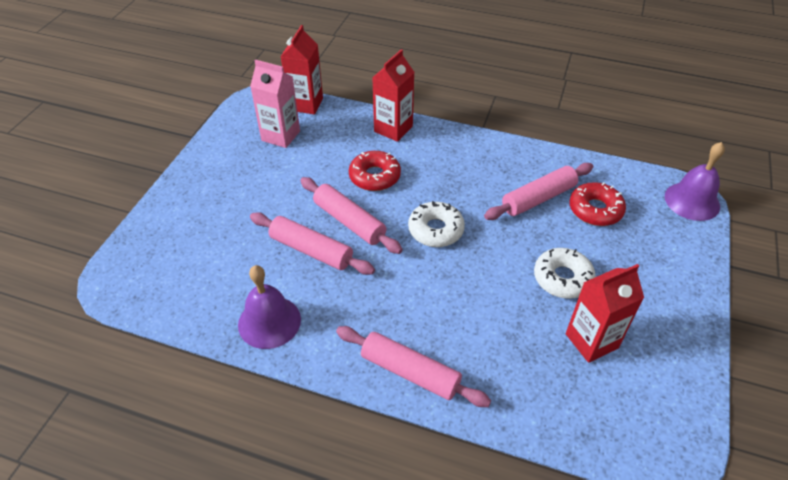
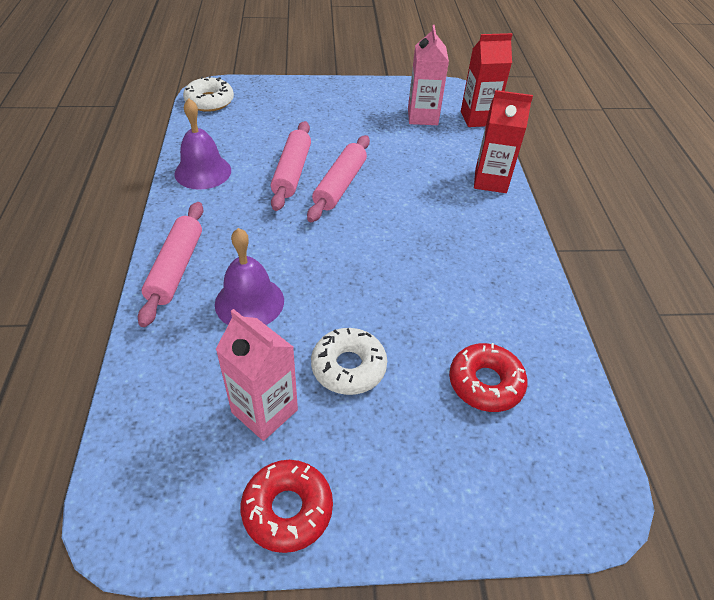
camera: 65 degrees right, 0 degrees up
red donut [349,151,401,191] -> red donut moved to [241,460,333,553]
white donut [408,201,465,247] -> white donut moved to [183,76,234,112]
pink rolling pin [484,163,593,220] -> none
red carton [566,264,644,363] -> pink carton [215,309,298,441]
purple bell [665,142,725,221] -> purple bell moved to [215,228,284,325]

